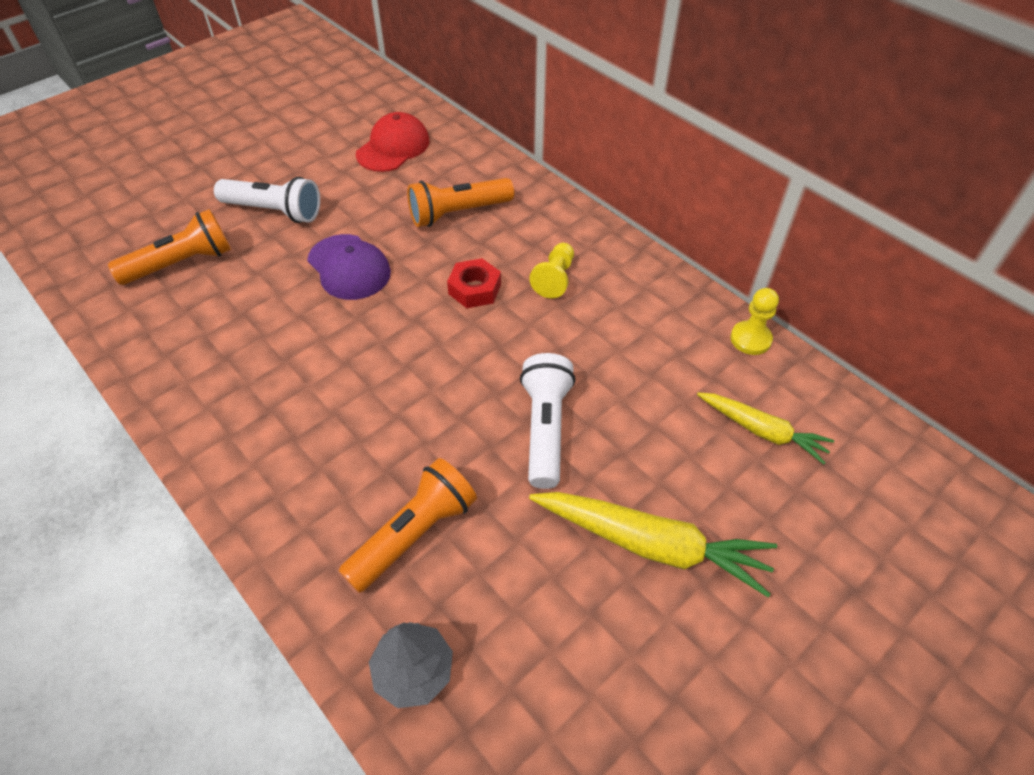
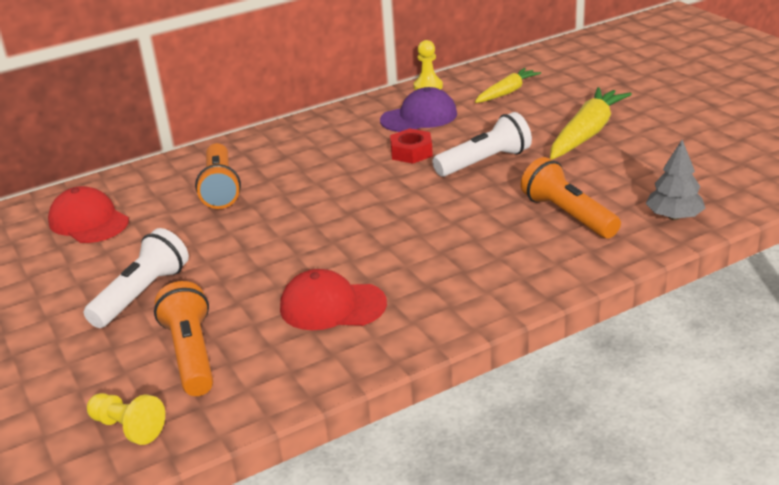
camera: 75 degrees left, 20 degrees down
purple cap [307,234,391,300] -> purple cap moved to [380,87,457,132]
red nut [447,258,501,308] -> red nut moved to [390,128,433,164]
white flashlight [520,353,576,489] -> white flashlight turned 135 degrees clockwise [432,112,532,177]
yellow pawn [529,243,574,299] -> yellow pawn moved to [87,393,165,445]
none -> red cap [280,269,387,330]

